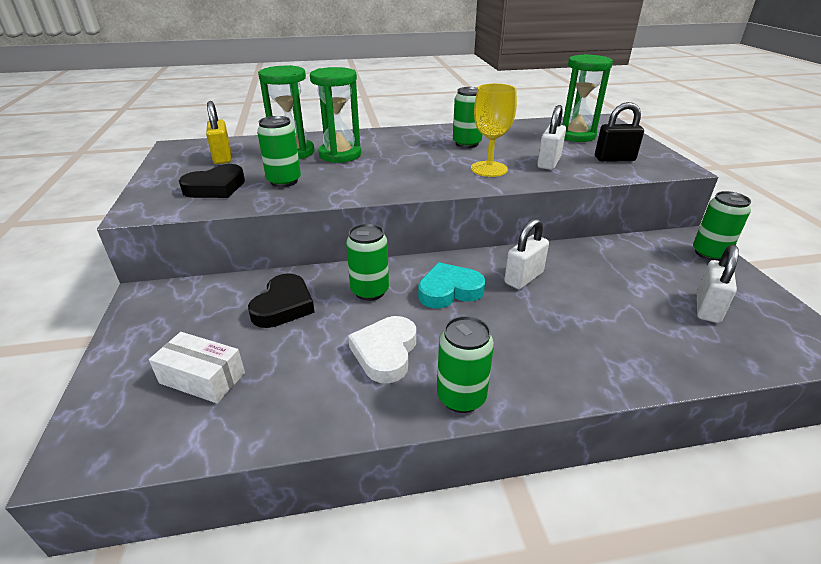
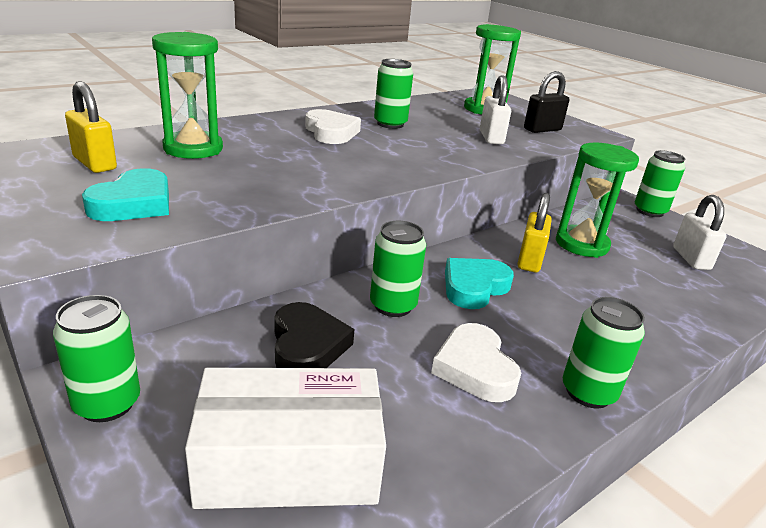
camera: 30 degrees left, 5 degrees down
white box [149,332,245,403] -> white box [185,368,386,509], size x1.66
black heart [179,164,245,198] -> turquoise heart [82,168,169,221]
green can [257,116,301,187] -> green can moved to [53,295,140,422]
green hourglass [310,67,361,163] -> green hourglass moved to [556,143,639,258]
yellow goblet [471,83,517,177] -> none
white padlock [504,218,549,289] -> yellow padlock [517,193,552,273]
none -> white heart [305,109,361,144]

